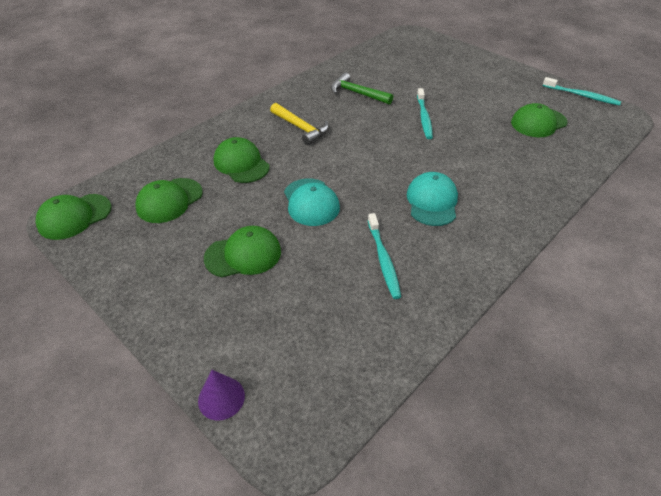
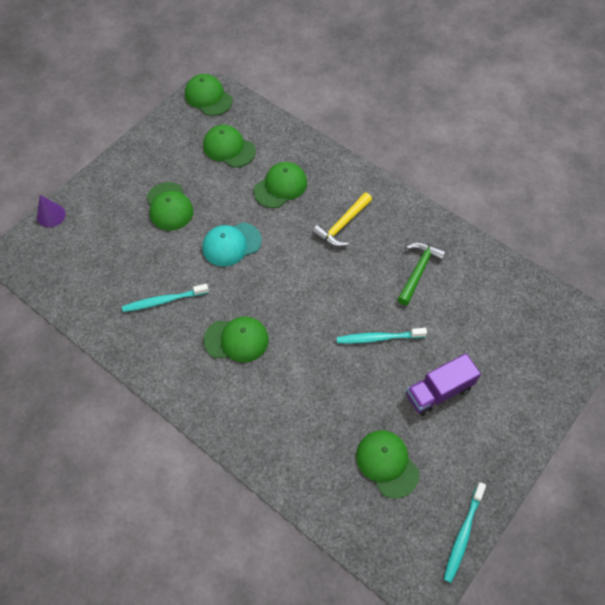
camera: 85 degrees right, 15 degrees up
turquoise cap [407,172,458,226] -> green cap [203,316,269,362]
none -> purple truck [406,353,481,416]

